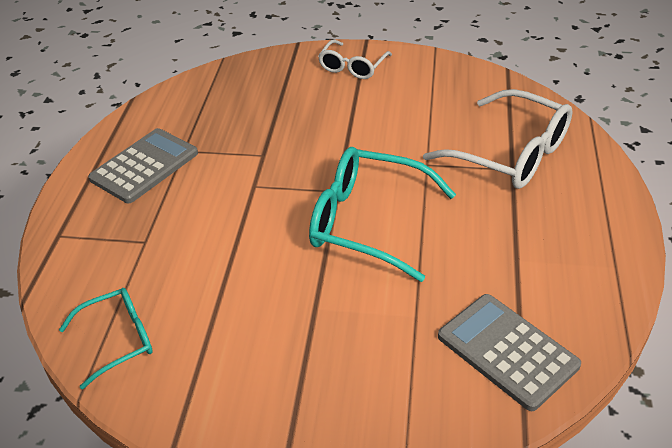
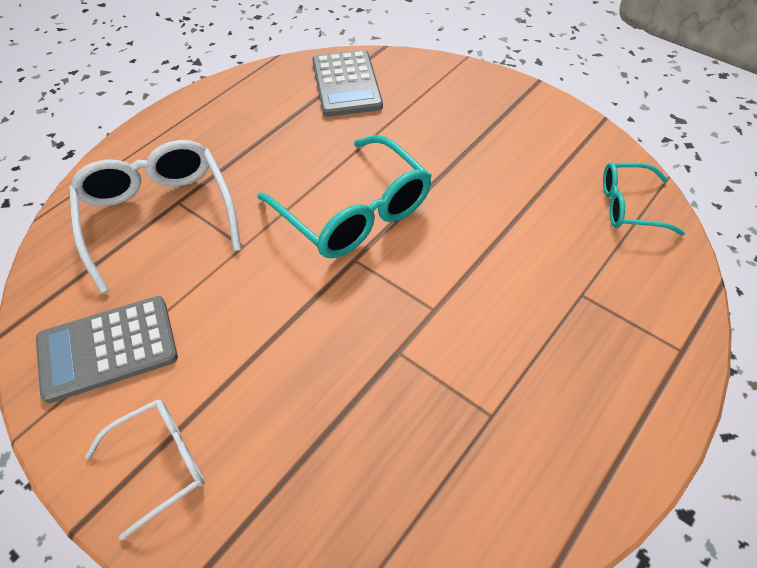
camera: 150 degrees left, 10 degrees up
grey calculator [88,128,198,203] -> grey calculator moved to [36,296,178,403]

